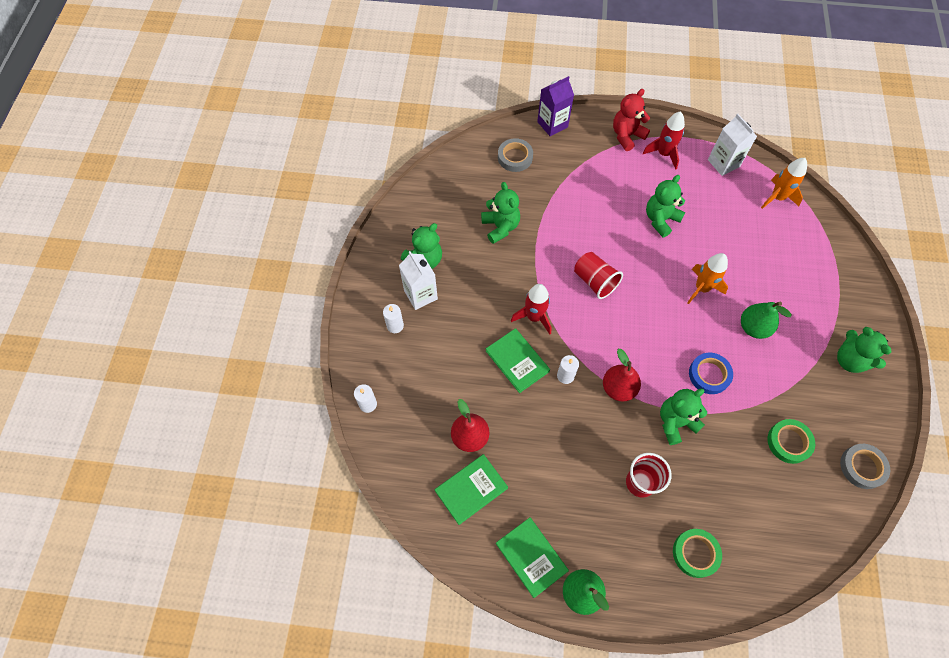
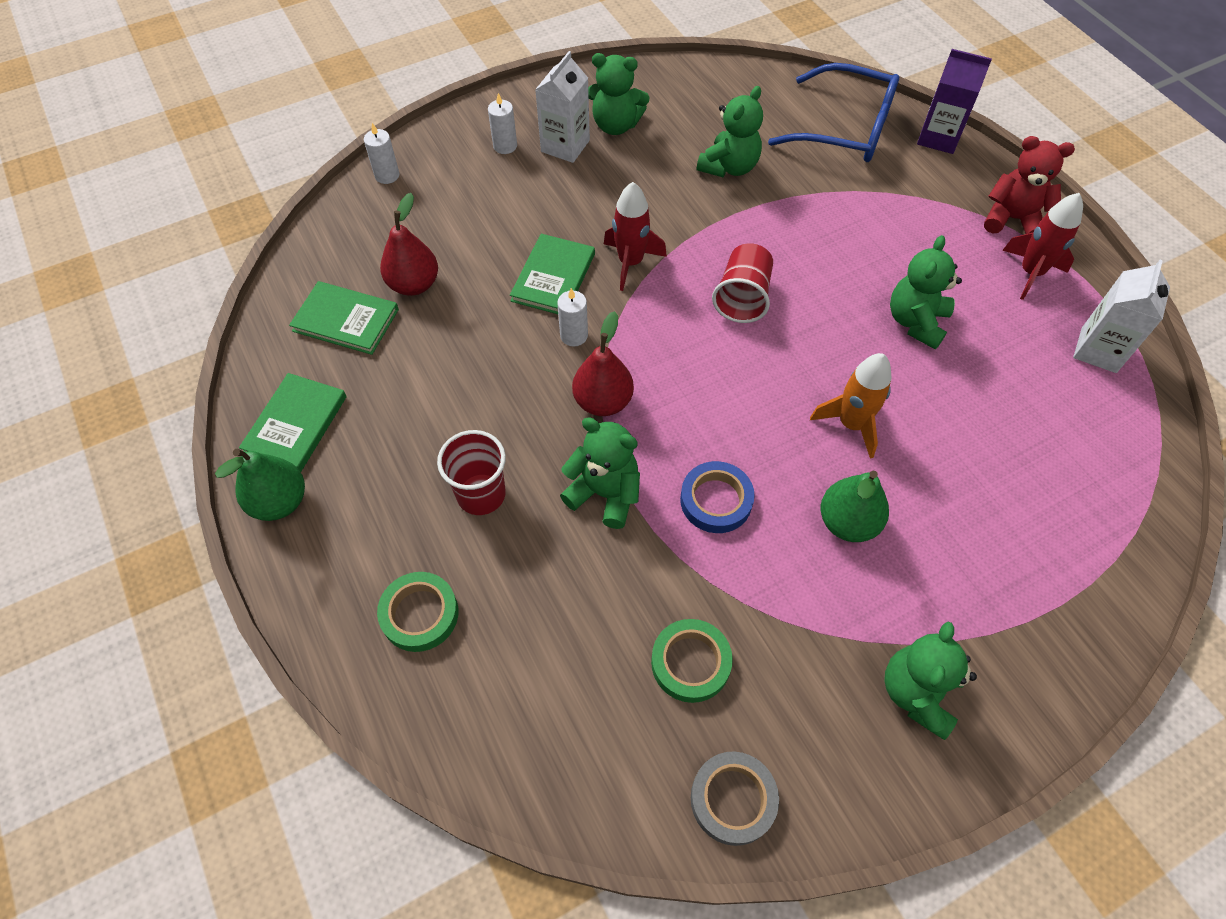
camera: 55 degrees right, 5 degrees down
grey tape [498,138,533,172] -> blue glasses [768,63,899,162]
green teddy bear [646,175,685,238] -> green teddy bear turned 75 degrees counterclockwise [890,235,962,349]
orange rocket [761,158,807,209] -> none

